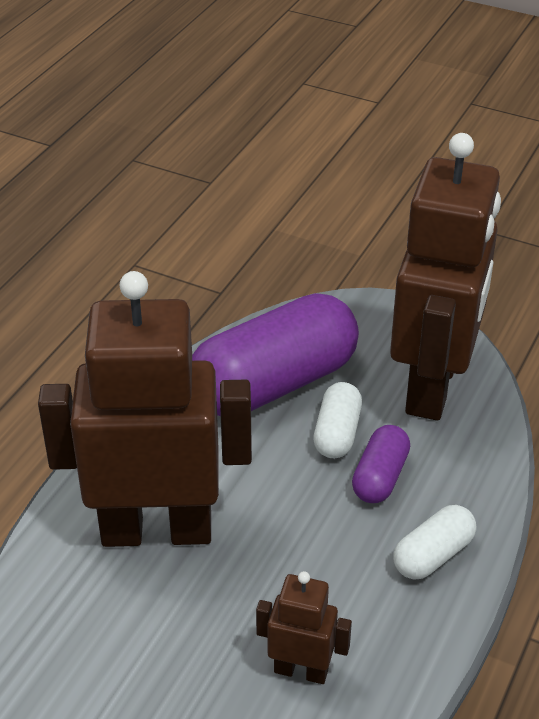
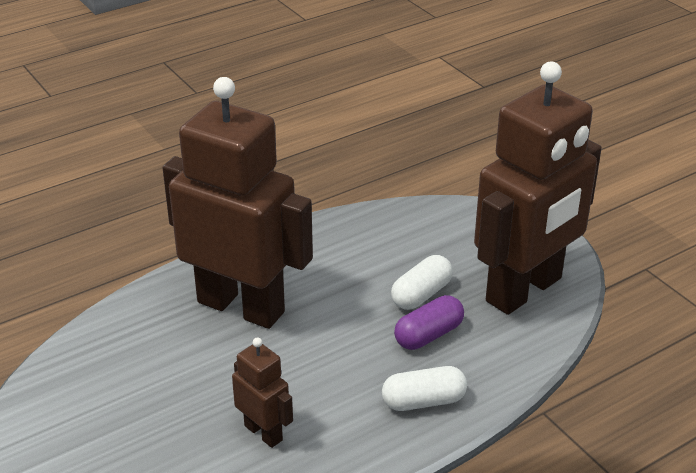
camera: 30 degrees right, 5 degrees down
purple capsule [192,293,359,416] -> none

